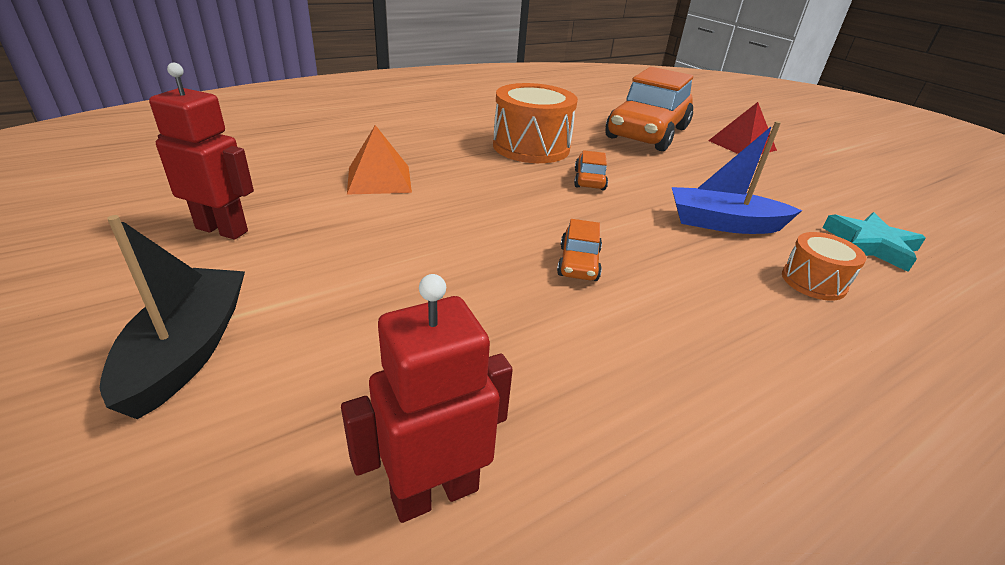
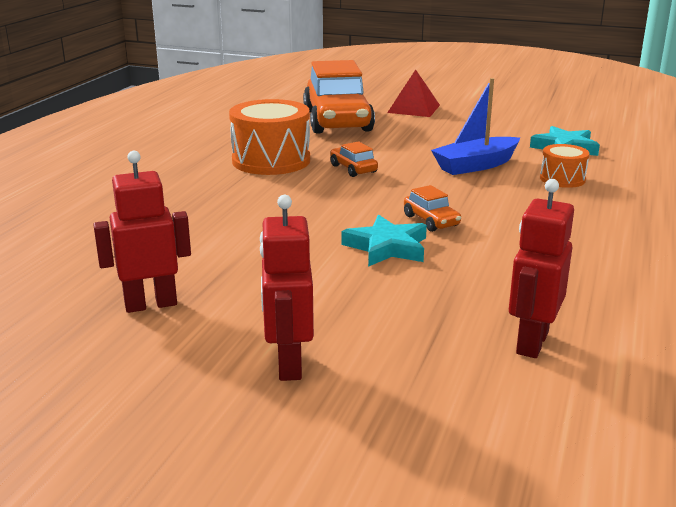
camera: 35 degrees left, 10 degrees down
black boat [100,215,245,419] -> red robot [260,195,314,381]
orange pyramid [347,125,412,195] -> none
none -> turquoise star [341,215,427,267]

